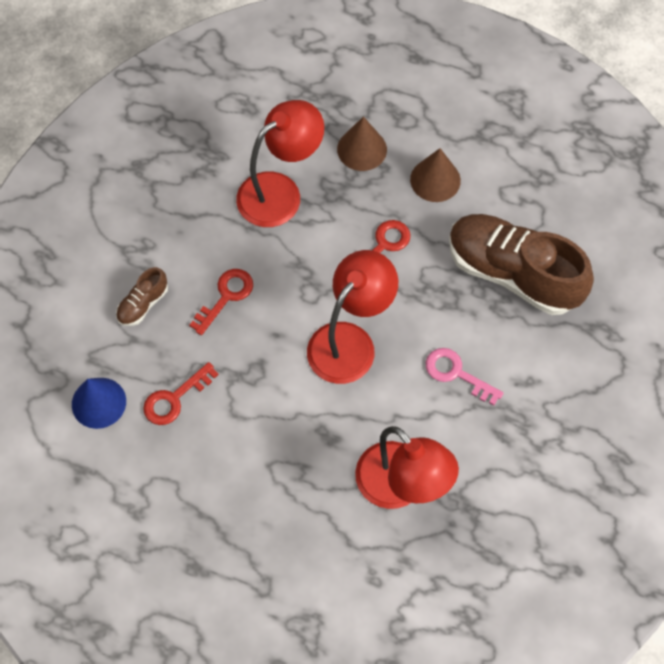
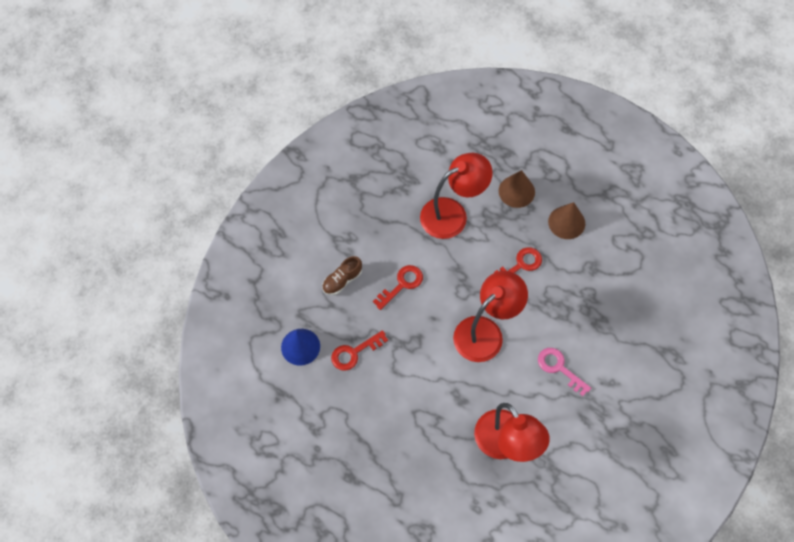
camera: 10 degrees right, 0 degrees up
brown shoe [449,214,594,315] -> none

